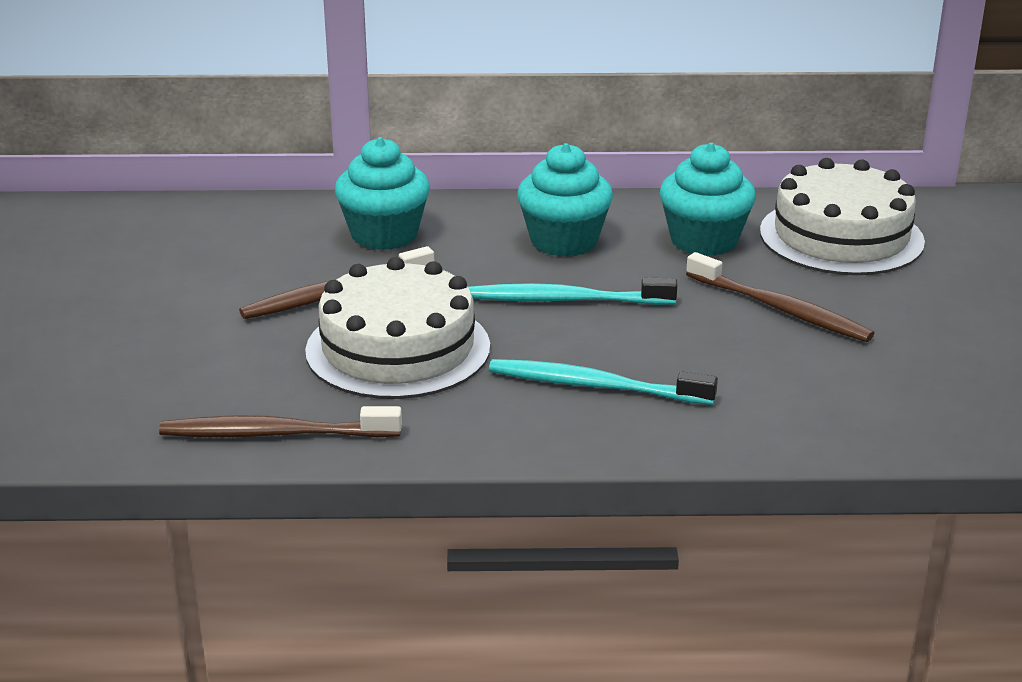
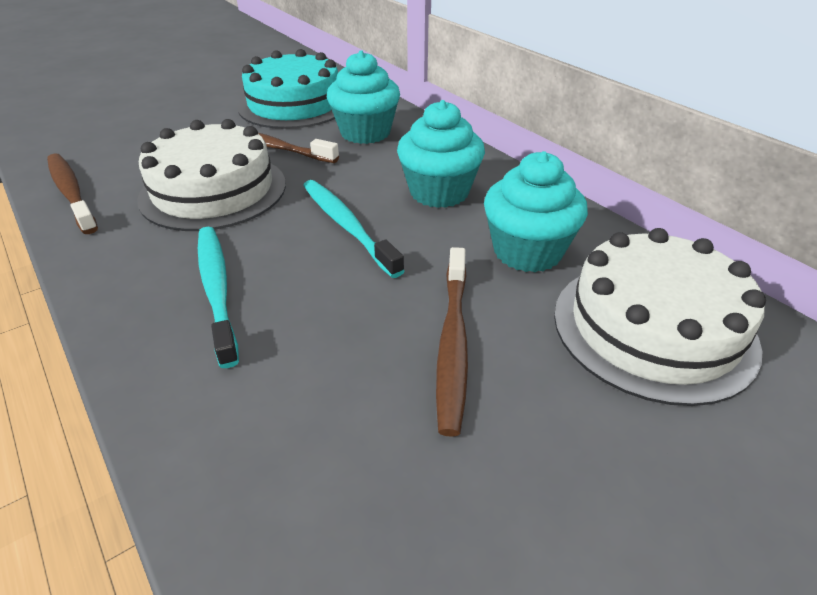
camera: 55 degrees right, 10 degrees up
none -> turquoise cake [238,49,338,129]

